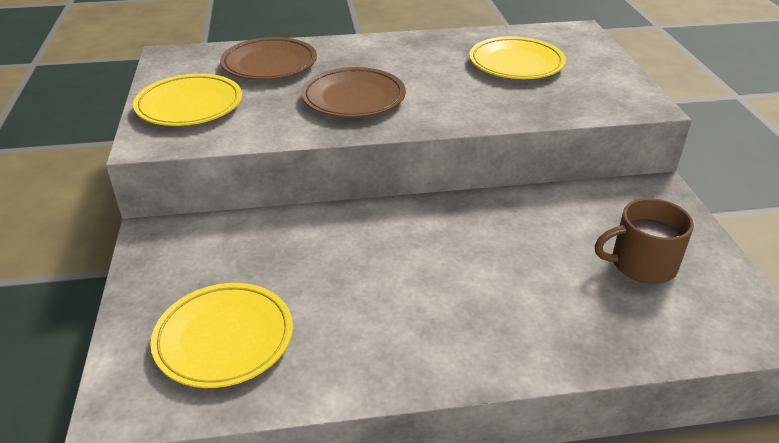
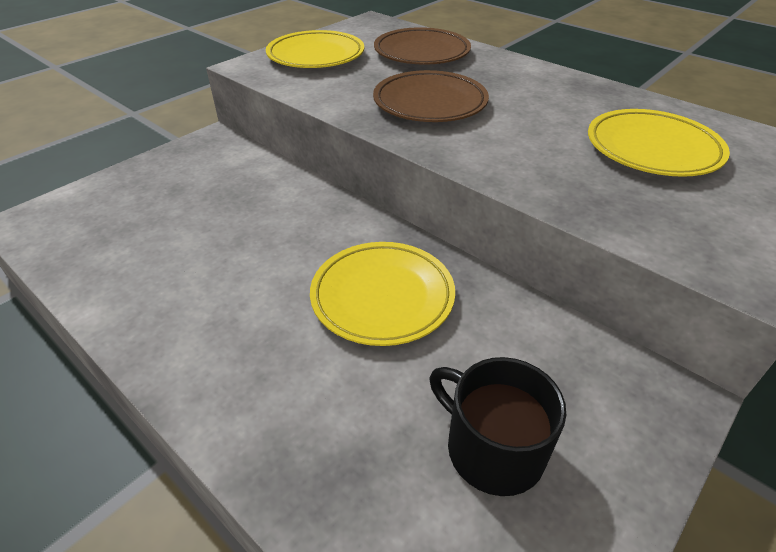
camera: 50 degrees right, 5 degrees up
yellow plate [150,283,293,388] -> yellow plate moved to [310,242,455,346]
brown mug [595,198,694,284] -> black mug [429,357,566,496]

